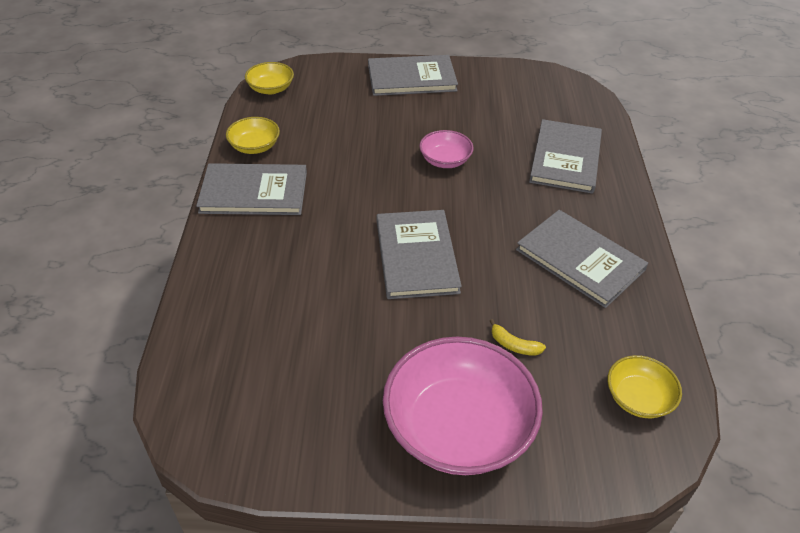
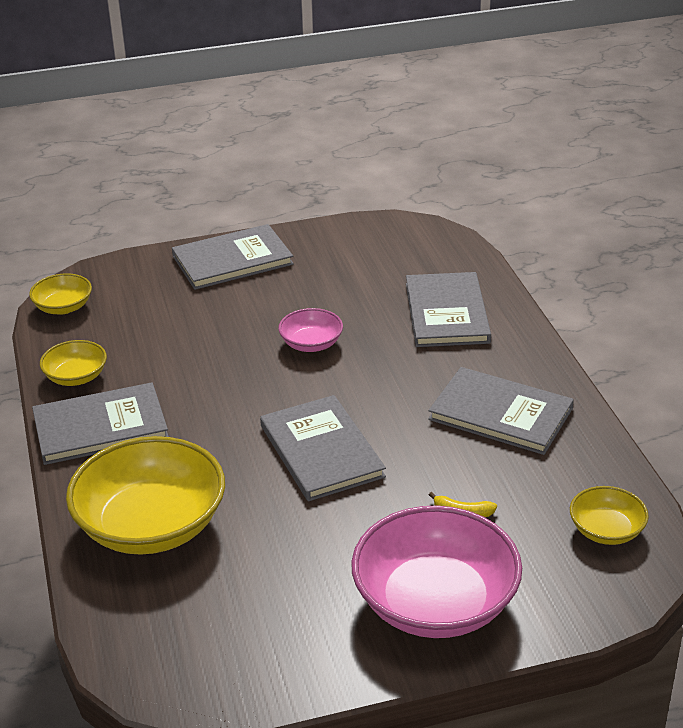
camera: 15 degrees left, 10 degrees down
none -> yellow bowl [66,436,225,555]

